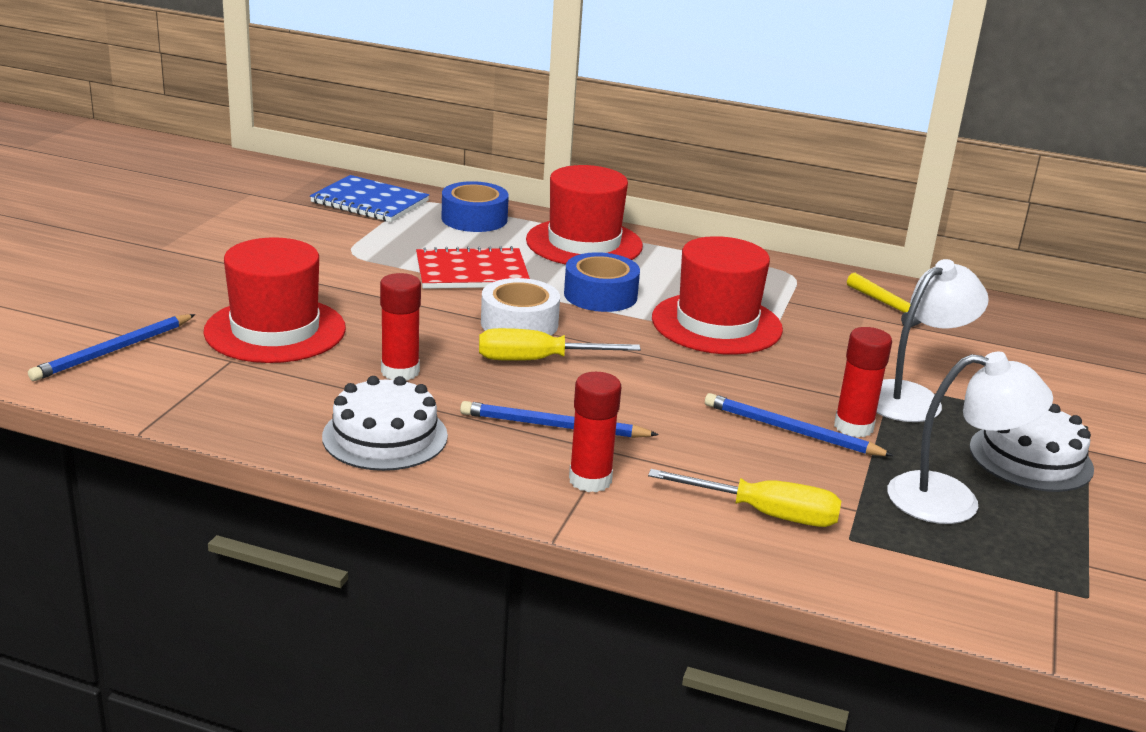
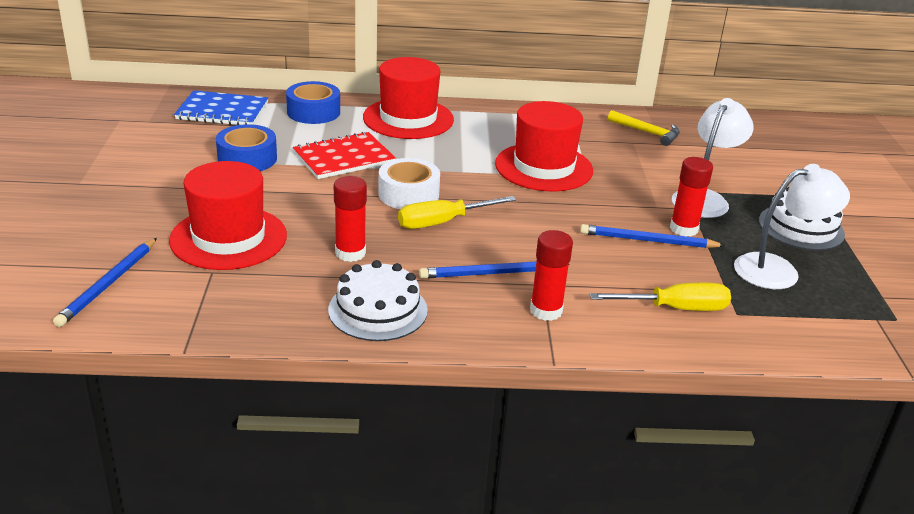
camera: 20 degrees left, 5 degrees up
blue tape [564,252,640,312] -> blue tape moved to [216,124,277,171]

